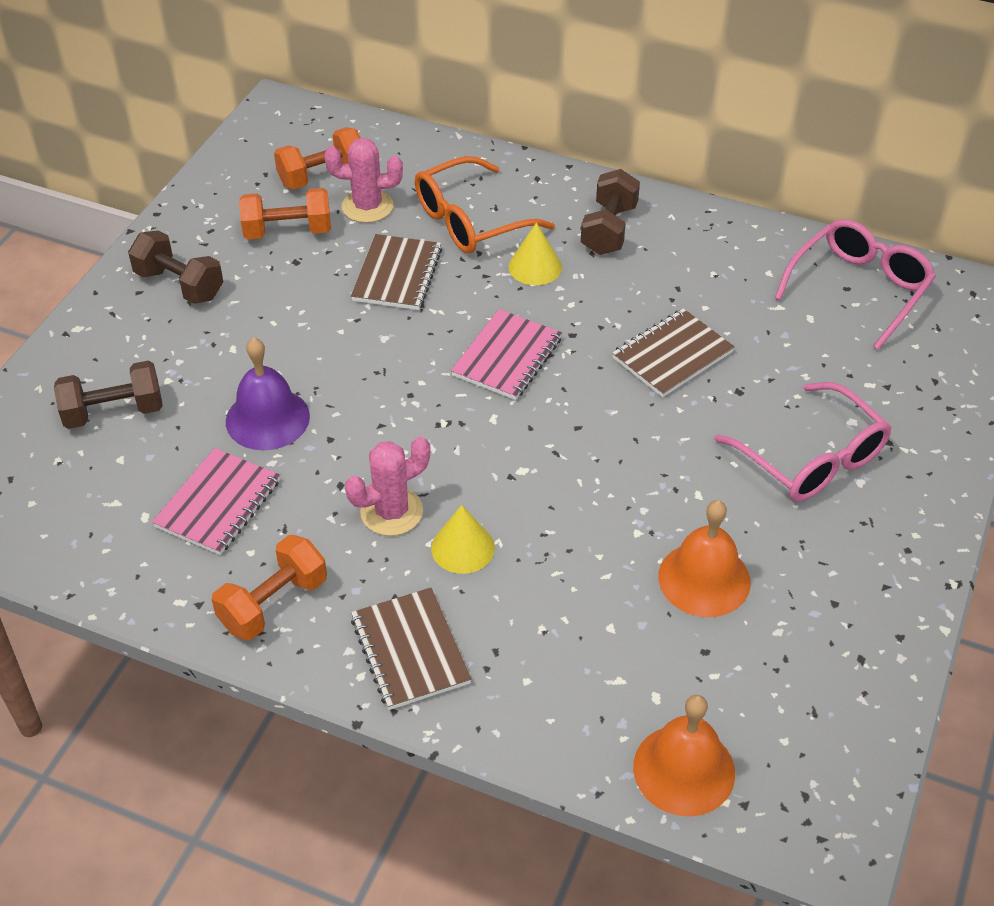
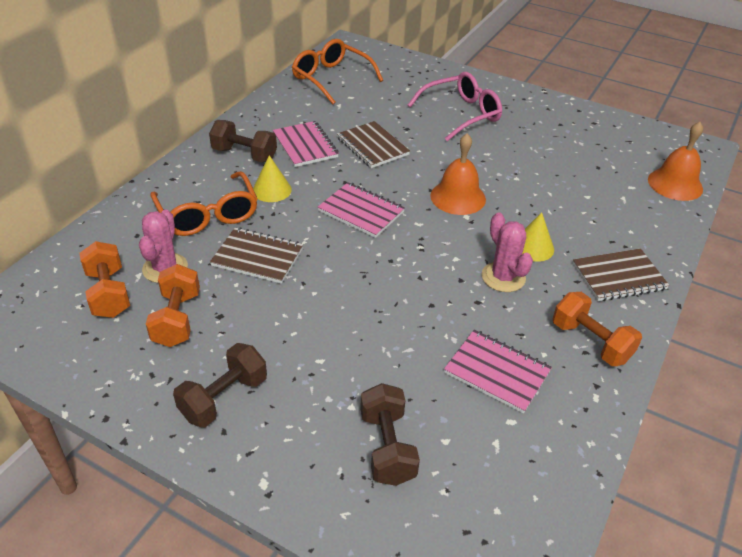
camera: 85 degrees left, 5 degrees down
purple bell [226,337,310,450] -> none
orange bell [658,500,751,617] -> orange bell moved to [430,133,486,215]
pink glasses [775,219,936,350] -> orange glasses [292,39,383,104]
none -> pink notebook [273,121,339,167]

